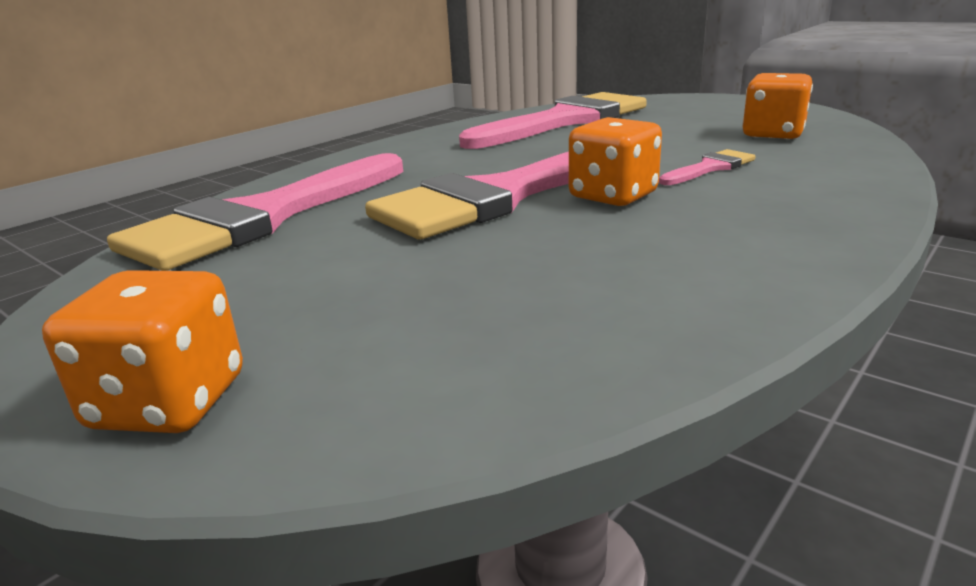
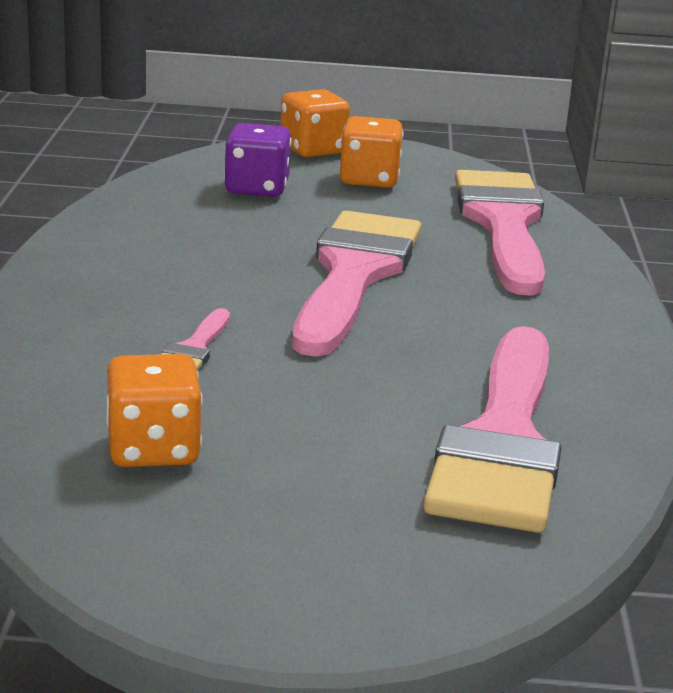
camera: 140 degrees right, 0 degrees up
orange dice [569,117,662,206] -> orange dice moved to [339,116,403,188]
none -> purple dice [224,123,292,197]

